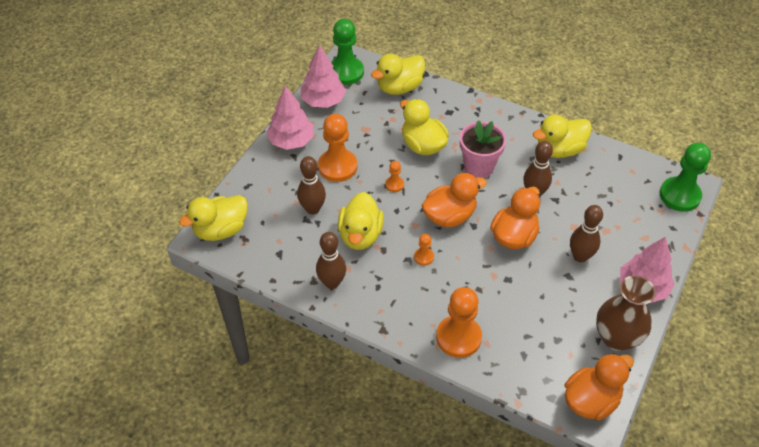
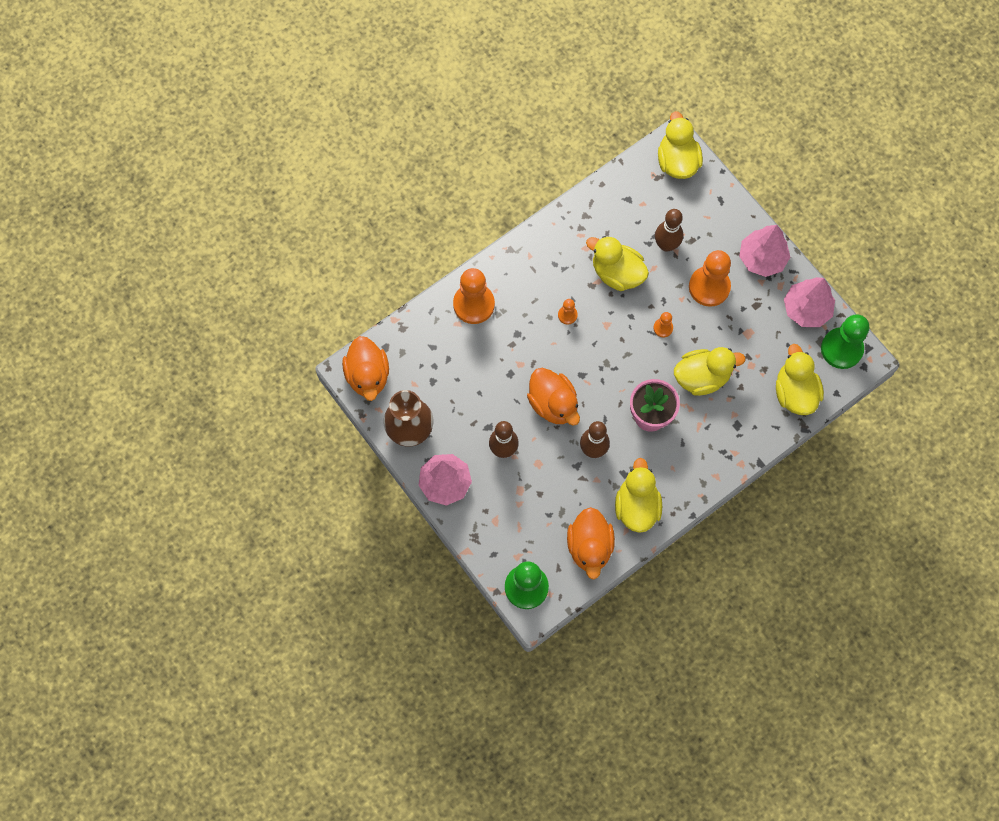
camera: 115 degrees right, 20 degrees up
brown bowling pin [316,232,346,289] -> none
orange duck [422,173,487,228] -> orange duck moved to [567,507,615,580]

